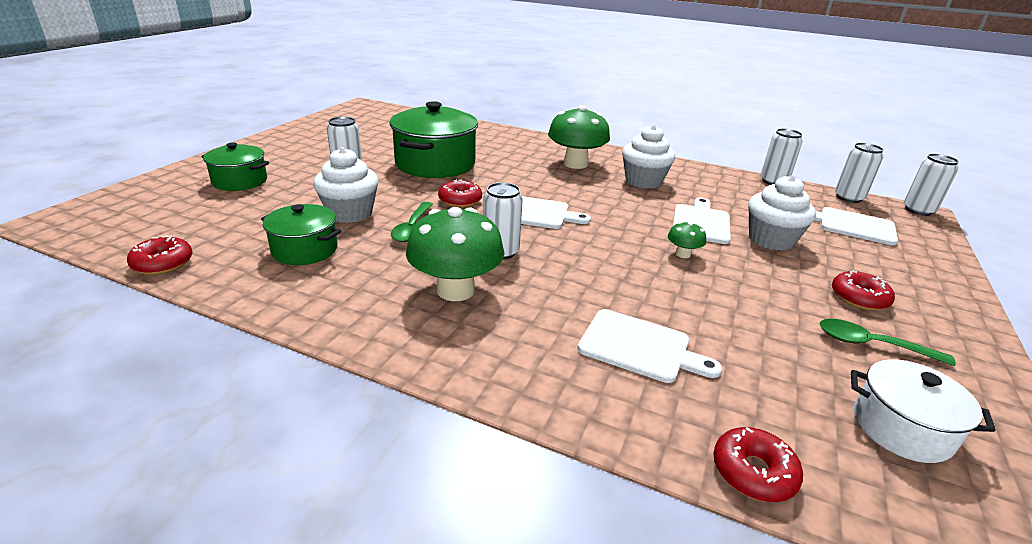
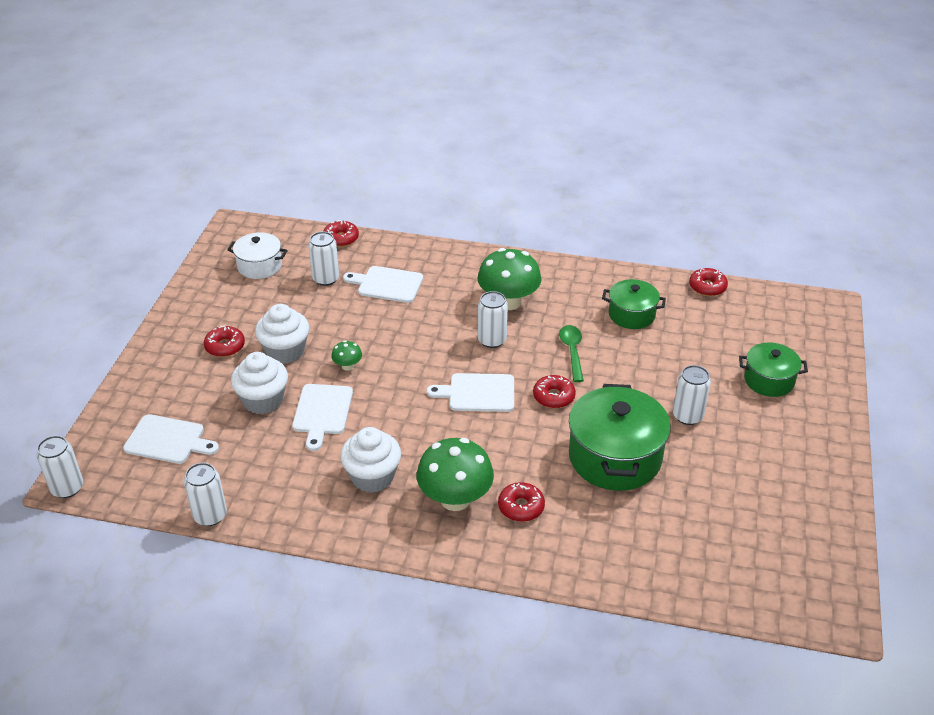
camera: 170 degrees right, 10 degrees up
white cupcake [313,147,379,223] -> white cupcake moved to [255,304,309,364]
green spoon [820,319,956,366] -> none
white can [835,143,884,203] -> white can moved to [308,231,339,286]
none -> red donut [498,482,545,522]

